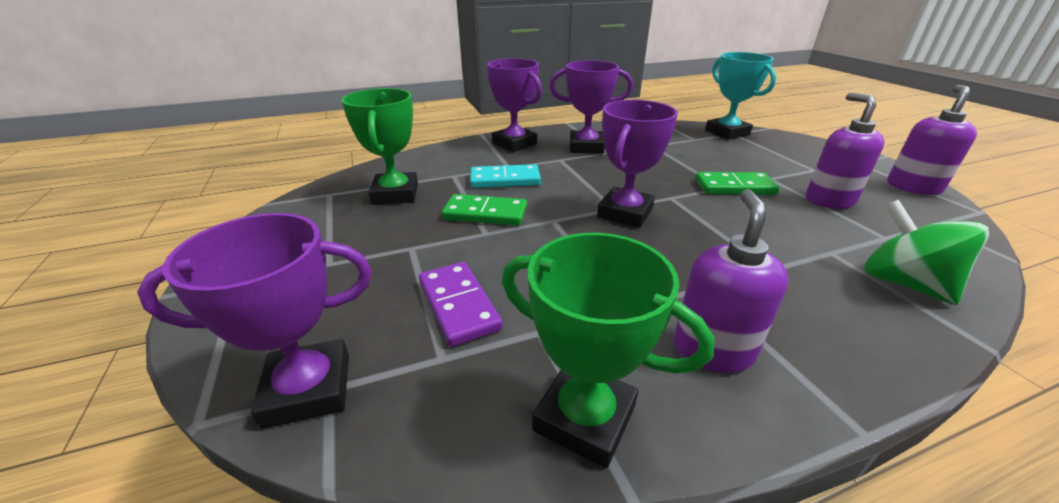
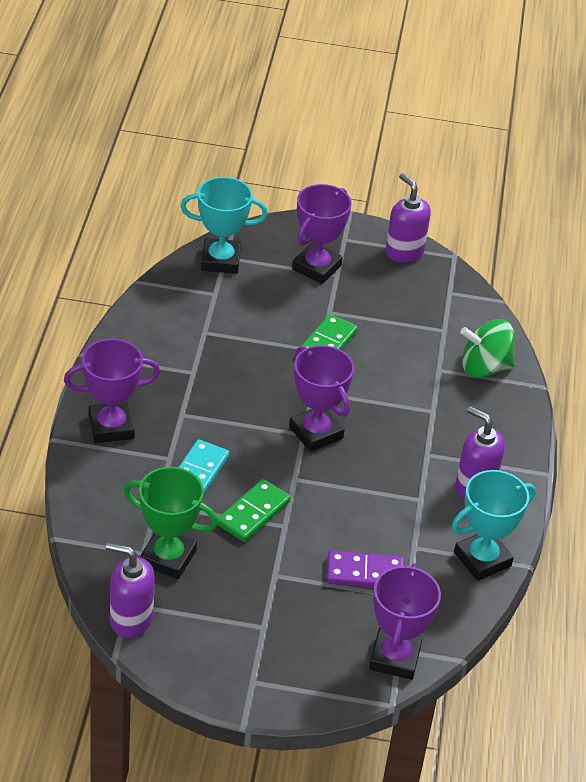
camera: 65 degrees left, 10 degrees up
green trophy [502,233,715,468] -> turquoise trophy [452,470,536,581]
purple trophy [549,60,633,154] -> purple trophy moved to [292,184,352,284]
purple soap dispenser [806,92,885,209] -> purple soap dispenser moved to [106,543,155,638]

